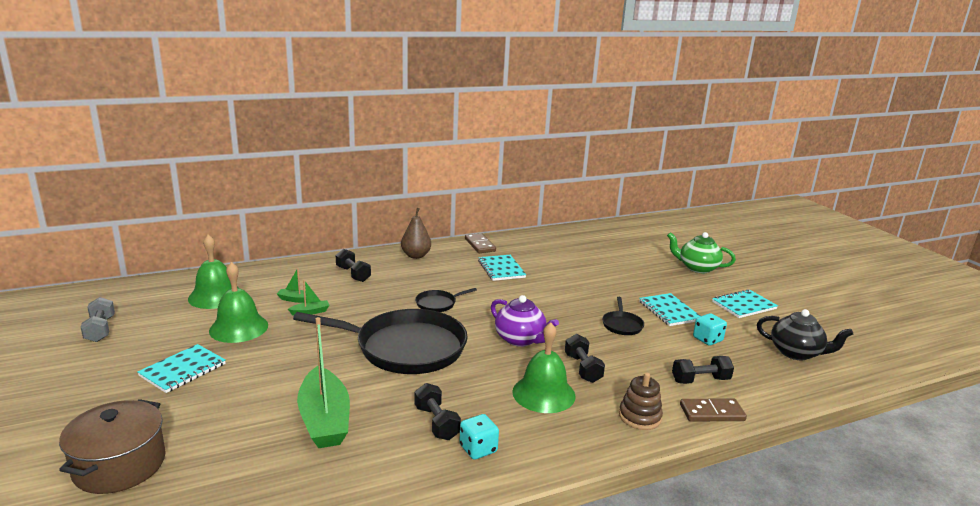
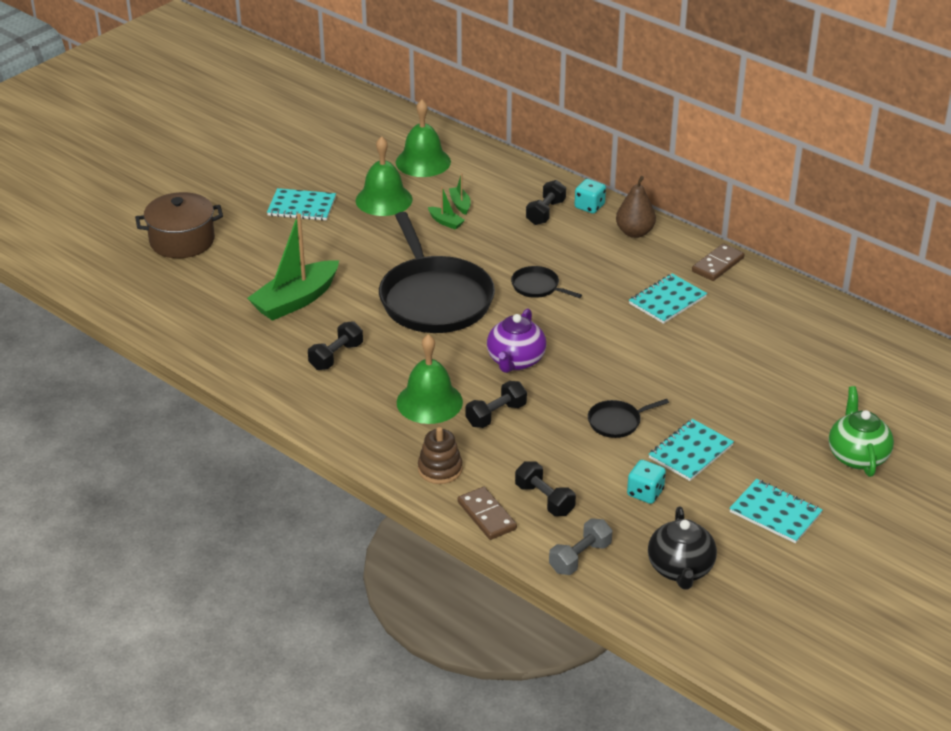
camera: 65 degrees right, 15 degrees up
grey dumbbell [81,297,115,342] -> grey dumbbell moved to [549,518,613,575]
turquoise dice [459,414,499,460] -> turquoise dice moved to [574,179,606,213]

